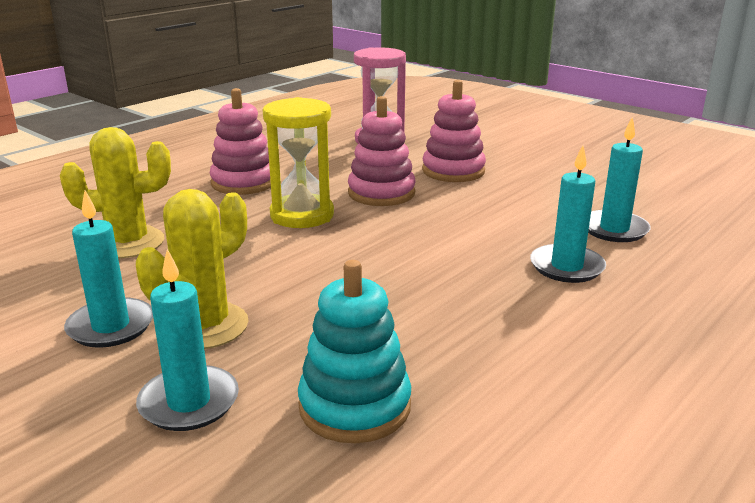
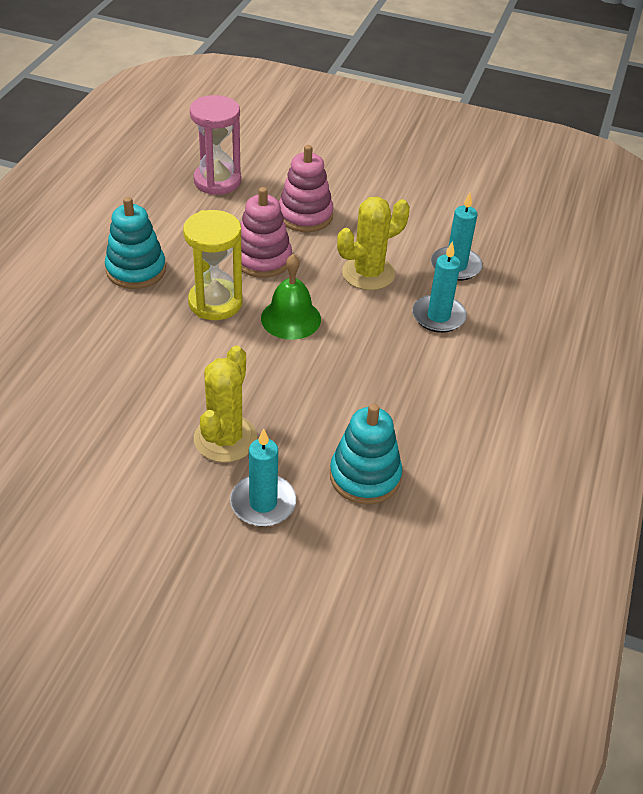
camera: 25 degrees left, 20 degrees up
yellow cactus [60,127,171,258] -> yellow cactus moved to [337,197,410,290]
turquoise candle [64,190,153,348] -> none
pink stacking toy [210,88,271,195] -> turquoise stacking toy [105,197,166,289]
none -> green bell [261,254,321,340]

